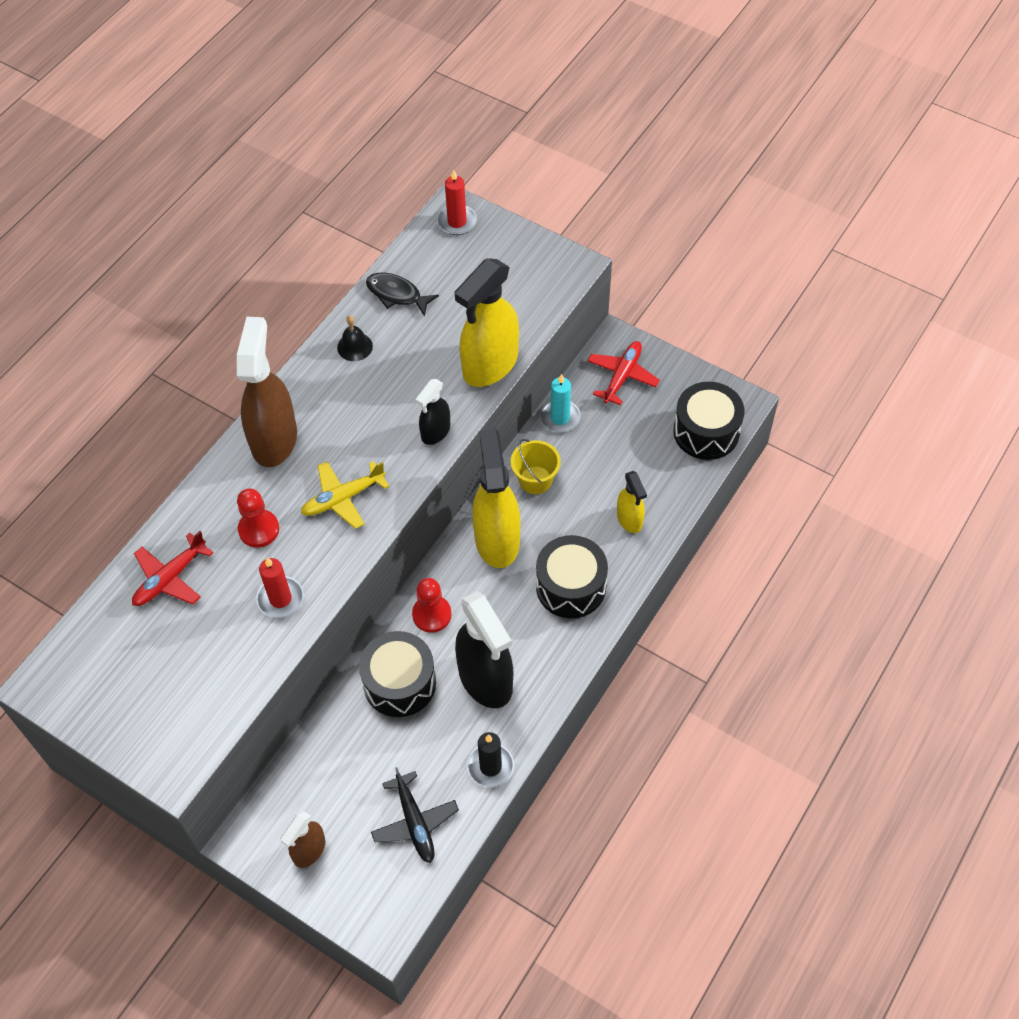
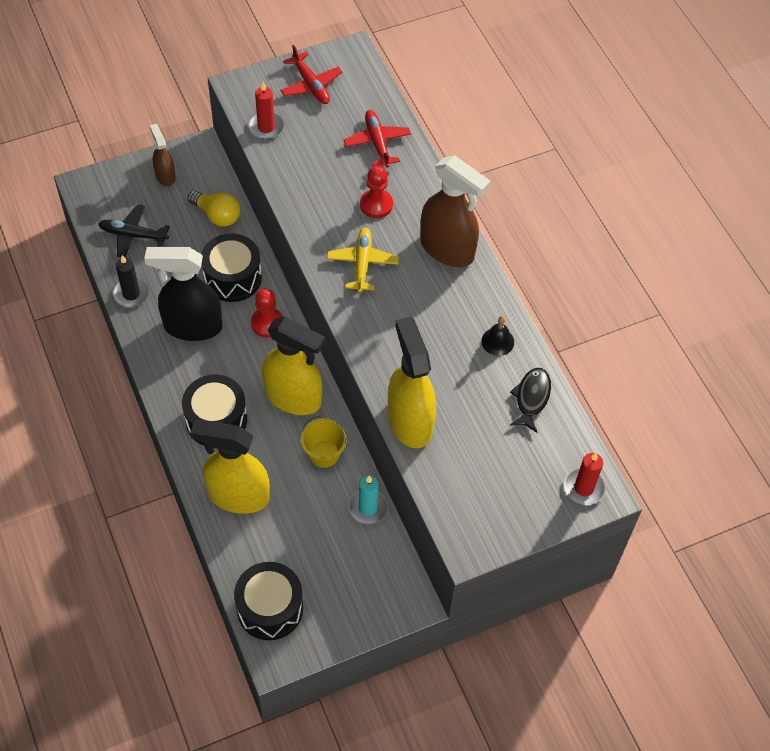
camera: 120 degrees right, 0 degrees up
red candle [256,558,303,618] -> red candle moved to [248,82,284,139]
black fish [366,273,439,316] -> black fish turned 45 degrees counterclockwise [510,368,551,433]
black spray bottle [415,379,450,445] -> none
red plane [587,341,660,405] -> red plane moved to [280,45,342,104]
yellow spray bottle [617,471,647,533] -> yellow spray bottle [190,419,270,514], size x1.89
none -> yellow light bulb [188,191,240,226]

